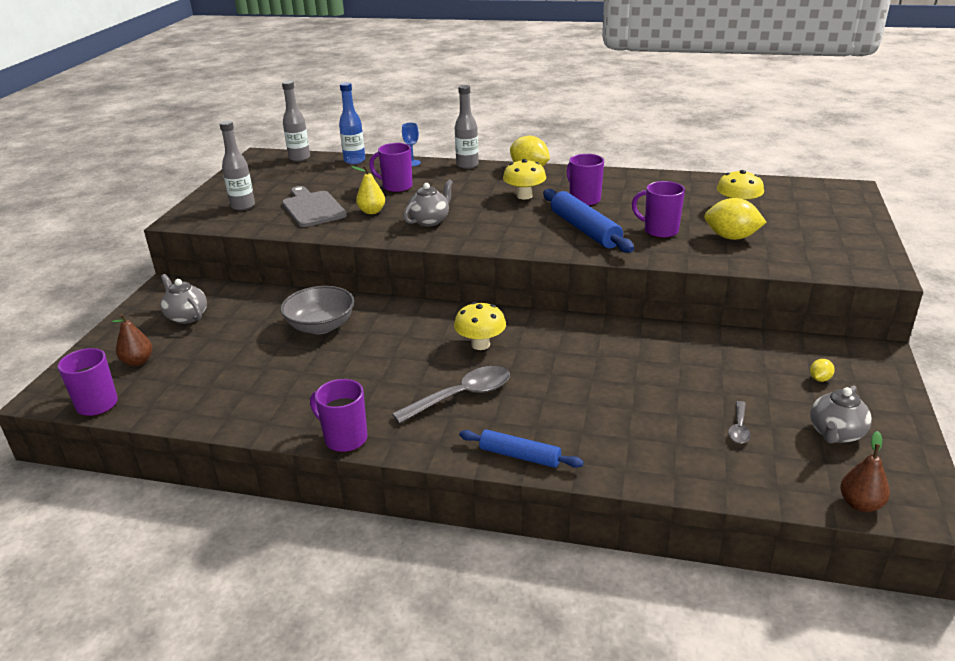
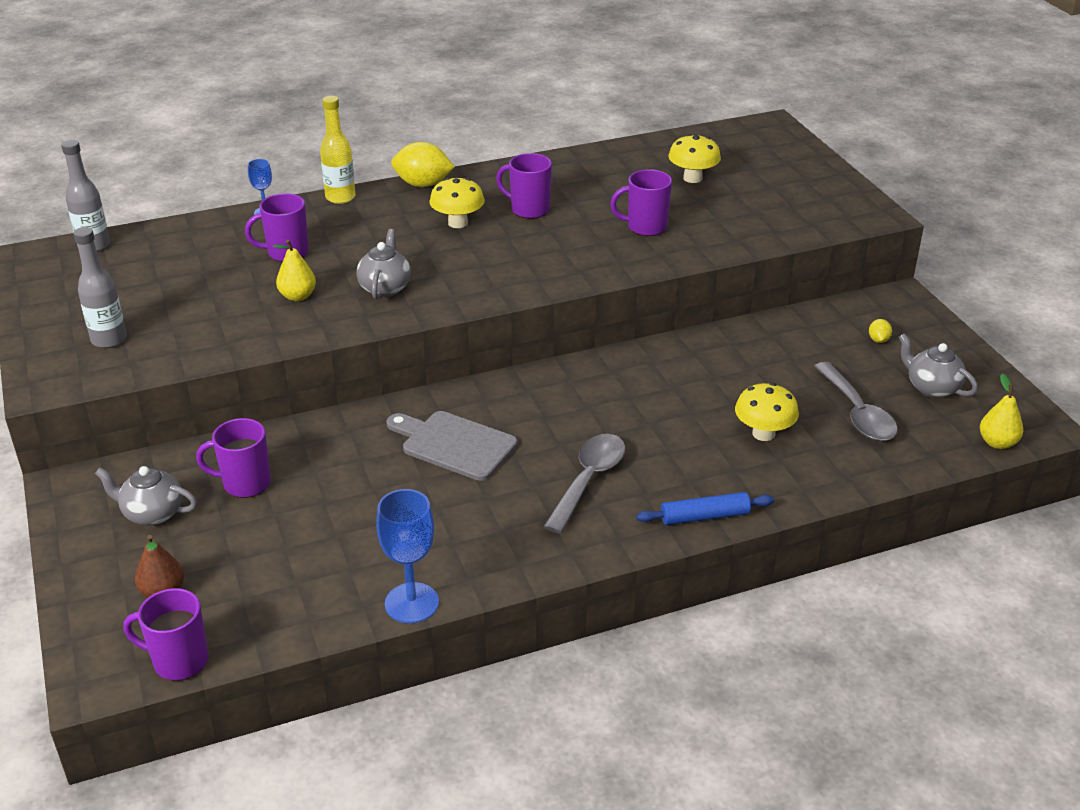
camera: 35 degrees left, 5 degrees up
grey bowl [281,286,354,334] -> none
grey cutting board [282,186,347,227] -> grey cutting board moved to [387,411,517,481]
purple mug [310,379,368,453] -> purple mug moved to [196,418,271,498]
blue bottle [339,82,365,164] -> none
yellow mushroom [454,302,506,350] -> yellow mushroom moved to [735,383,799,441]
grey bottle [455,85,479,169] -> yellow bottle [320,96,355,204]
blue rolling pin [543,189,634,253] -> none
yellow lemon [704,198,767,240] -> none
grey spoon [728,401,751,444] -> grey spoon [814,362,898,441], size x1.92
grey teapot [810,385,872,444] -> grey teapot turned 135 degrees clockwise [899,333,978,398]
brown pear [840,431,890,512] -> yellow pear [980,373,1023,449]
none -> blue goblet [376,489,439,623]

